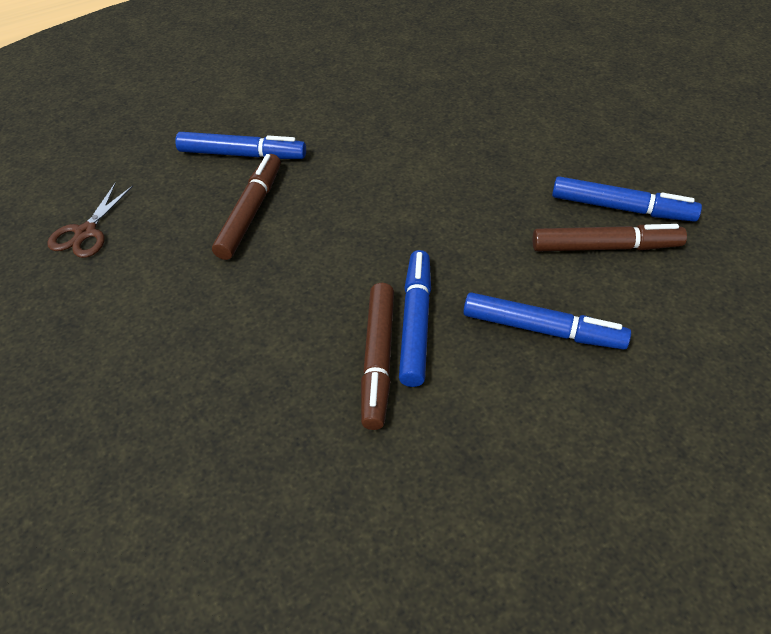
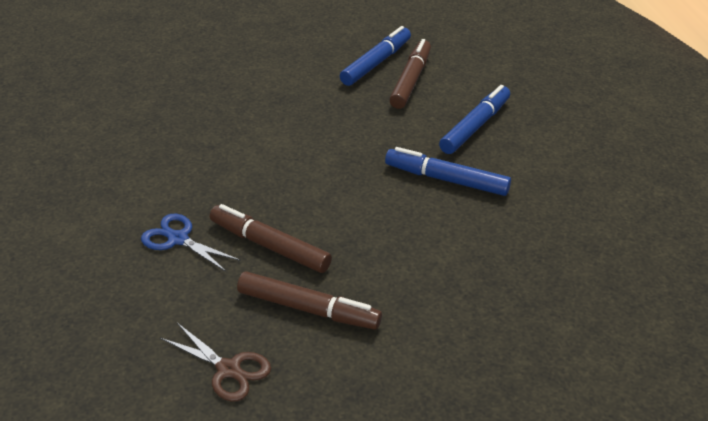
camera: 75 degrees left, 10 degrees down
blue marker [175,132,306,159] -> blue scissors [141,214,241,272]
brown marker [361,283,394,430] -> brown marker moved to [237,271,382,330]

